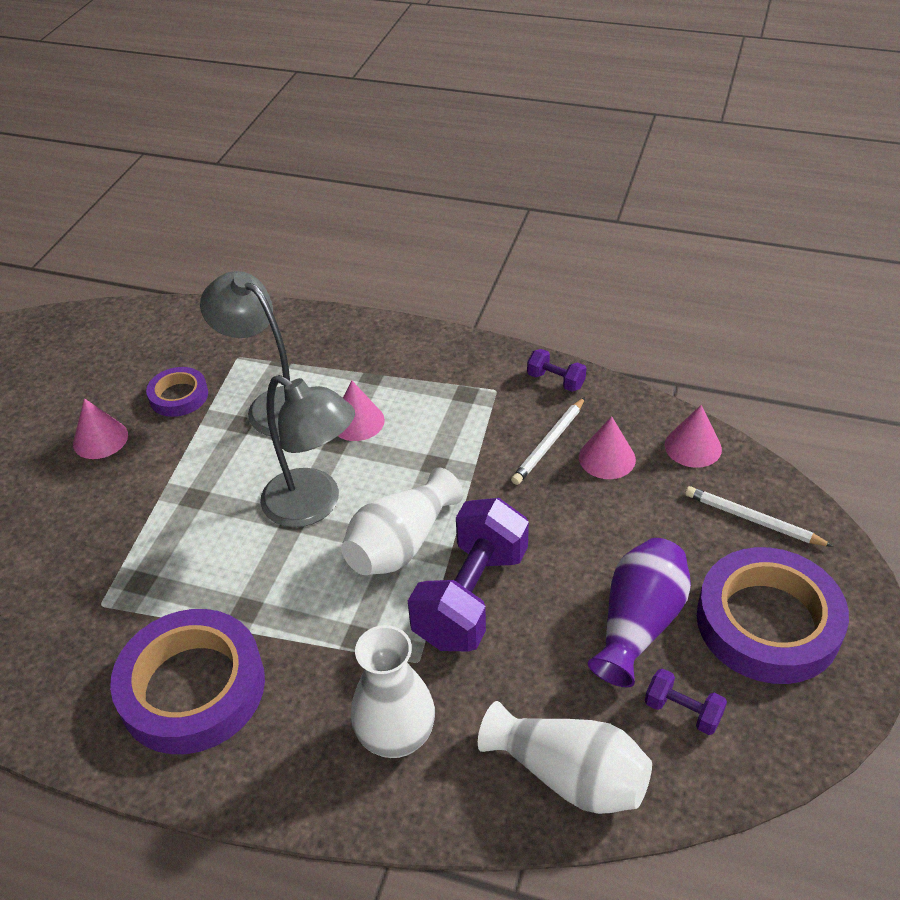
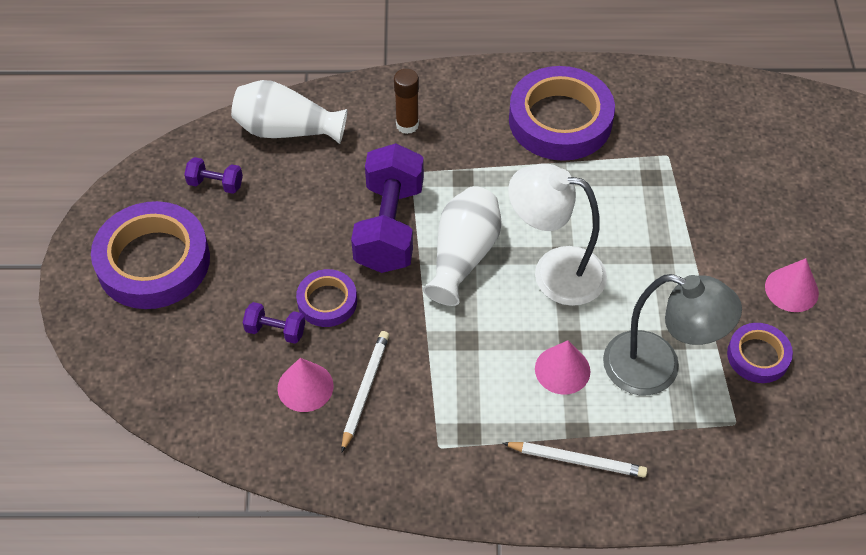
camera: 160 degrees right, 10 degrees up
grey lamp [260,375,355,527] -> white lamp [508,164,607,306]
white vase [351,625,435,758] -> brown glue stick [394,69,419,134]
purple dumbbell [527,349,586,392] -> purple dumbbell moved to [243,302,305,344]
purple vase [588,538,691,687] -> none
pink cone [665,405,722,468] -> none
white pencil [685,486,833,547] -> white pencil moved to [503,442,647,478]
none -> purple tape [296,269,357,327]

